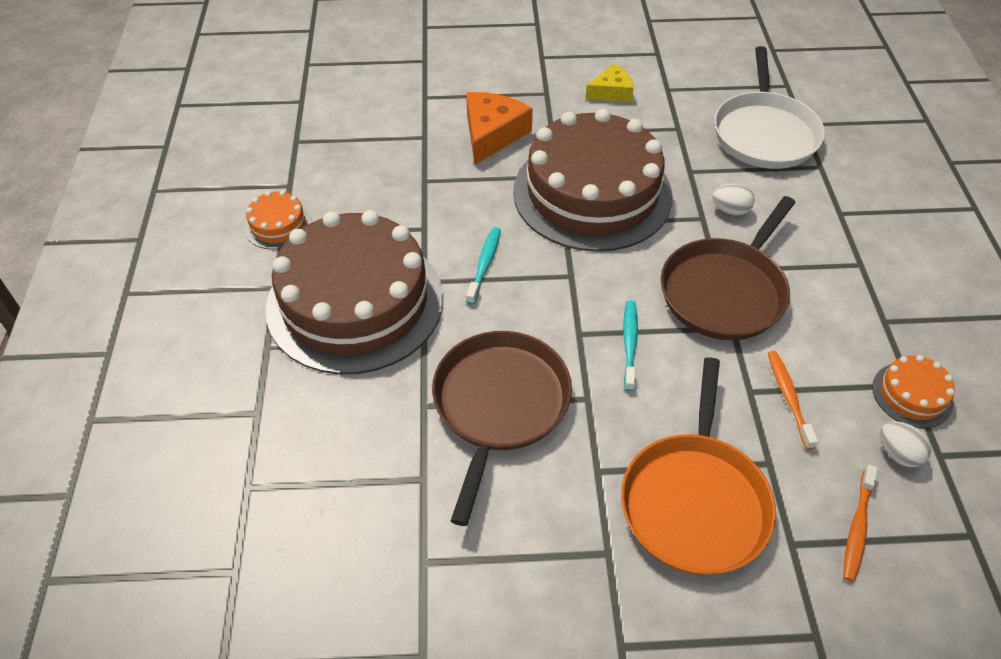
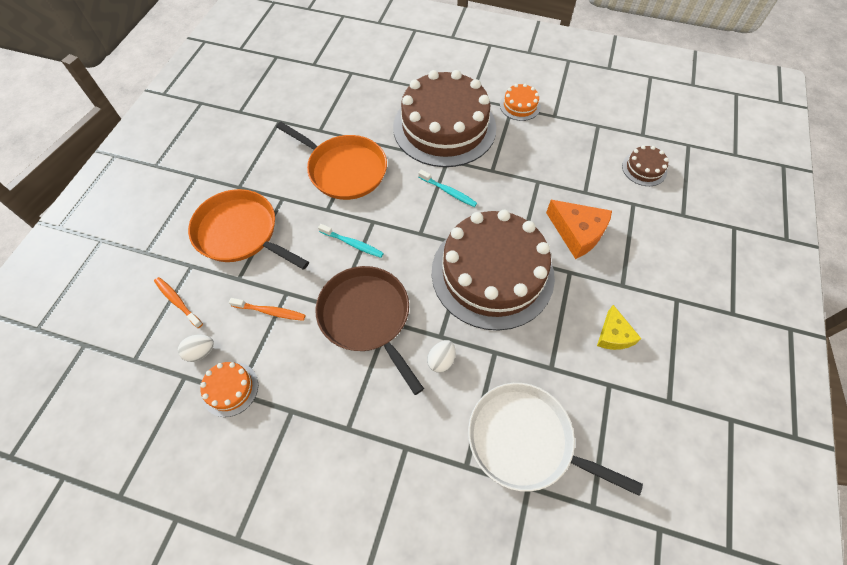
camera: 110 degrees right, 10 degrees up
brown pan [432,331,572,526] -> orange pan [276,122,387,200]
none -> brown cake [622,145,669,186]

